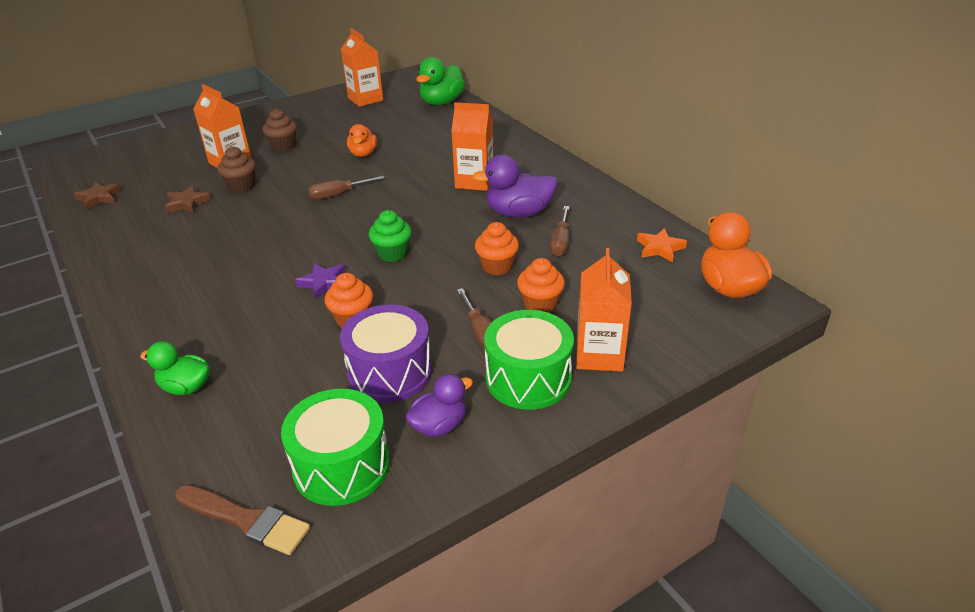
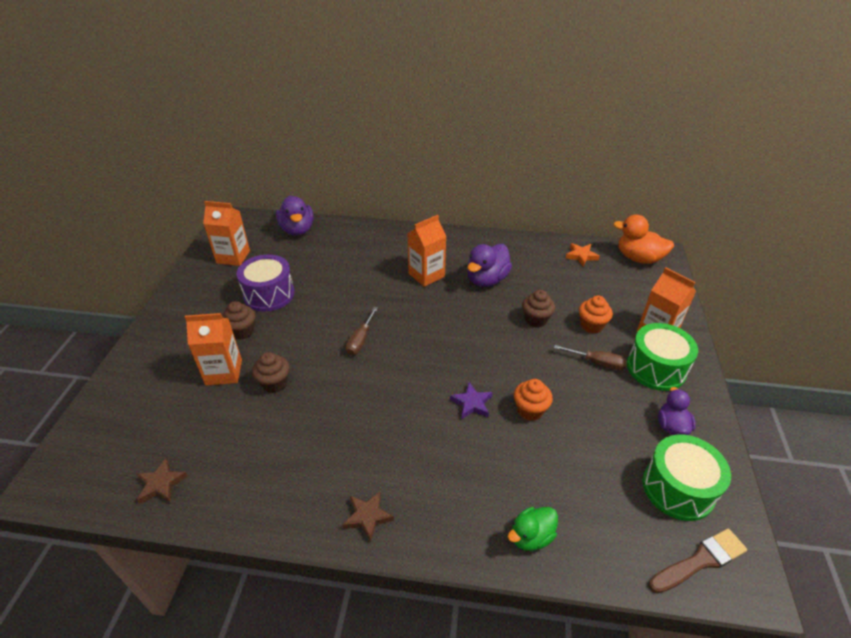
camera: 50 degrees left, 5 degrees up
brown star [165,186,211,213] -> brown star moved to [342,491,394,543]
purple drum [340,305,432,403] -> purple drum moved to [237,255,295,312]
orange duck [347,124,377,157] -> none
green cupcake [369,210,412,262] -> none
green duck [416,57,465,105] -> purple duck [276,196,314,236]
orange cupcake [475,222,519,275] -> brown cupcake [522,290,555,328]
brown screwdriver [550,206,569,256] -> none

